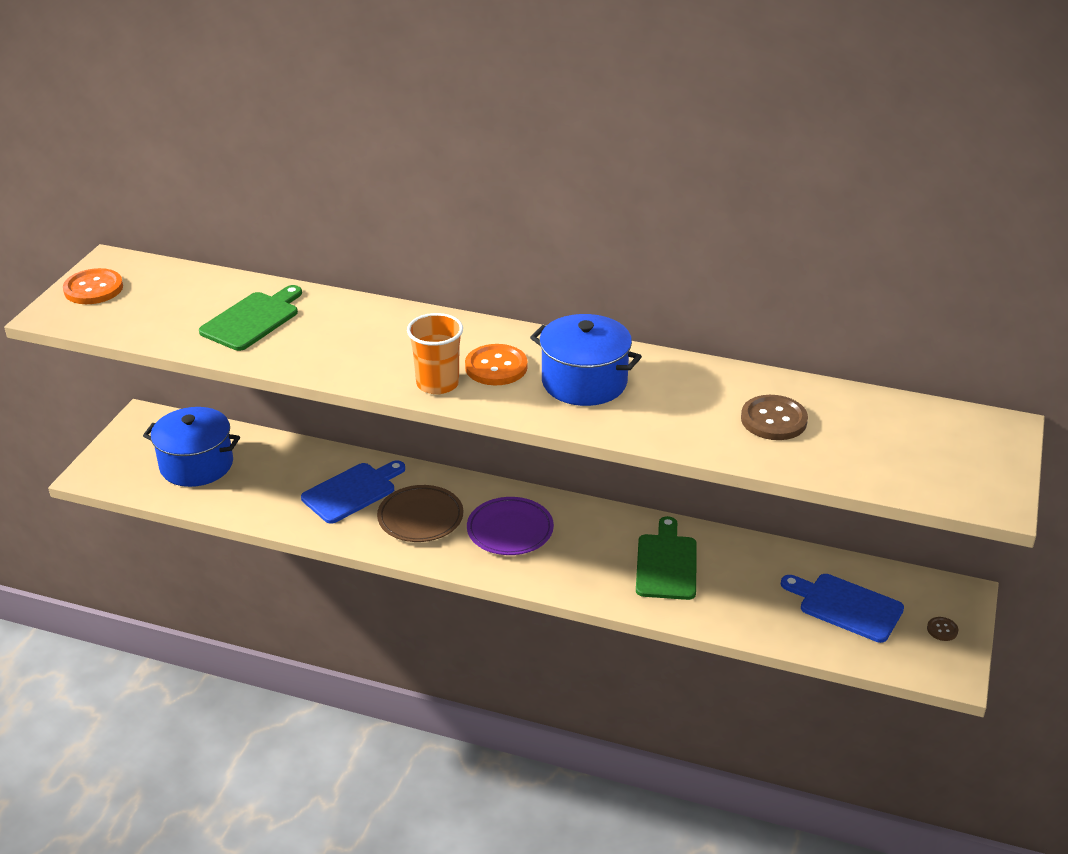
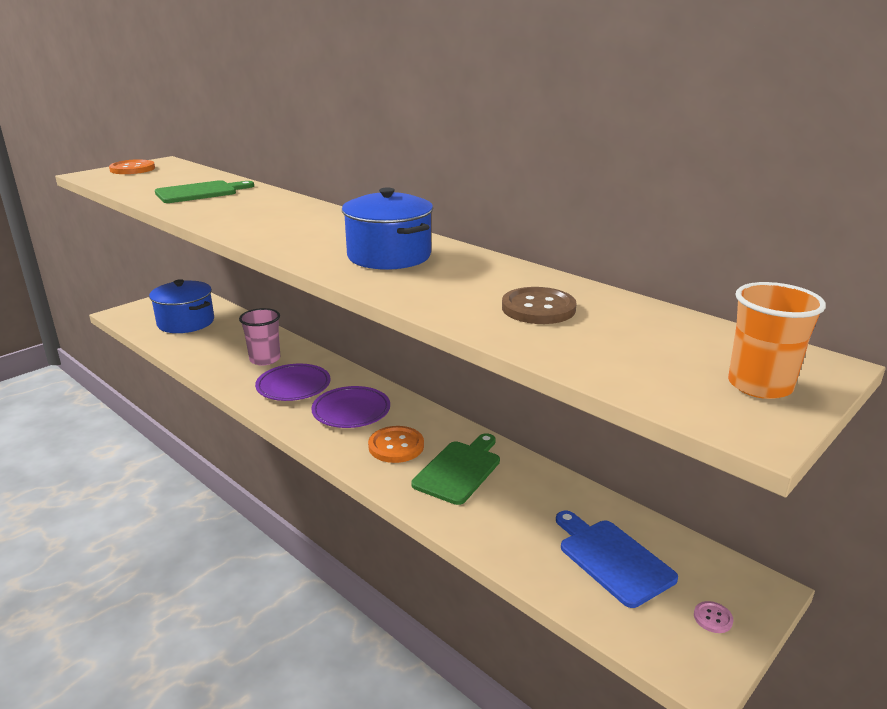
camera: 25 degrees right, 10 degrees down
blue cutting board [301,460,405,524] -> pink cup [239,308,280,366]
brown plate [377,485,463,542] -> purple plate [255,364,331,401]
orange cup [407,313,463,394] -> orange cup moved to [728,282,826,399]
orange button [465,344,528,385] -> orange button moved to [368,426,424,463]
brown button [927,617,958,641] -> pink button [694,601,733,633]

